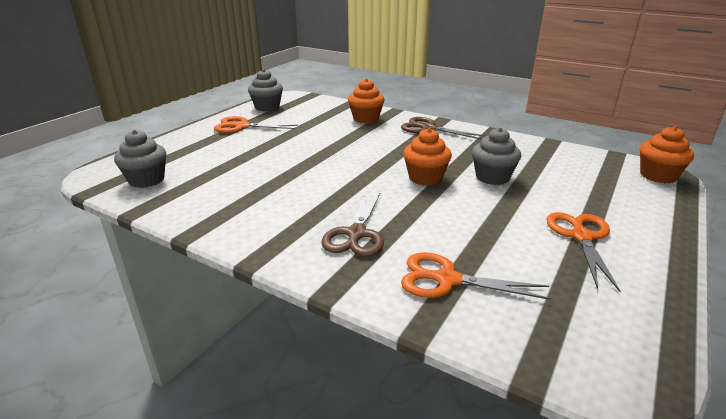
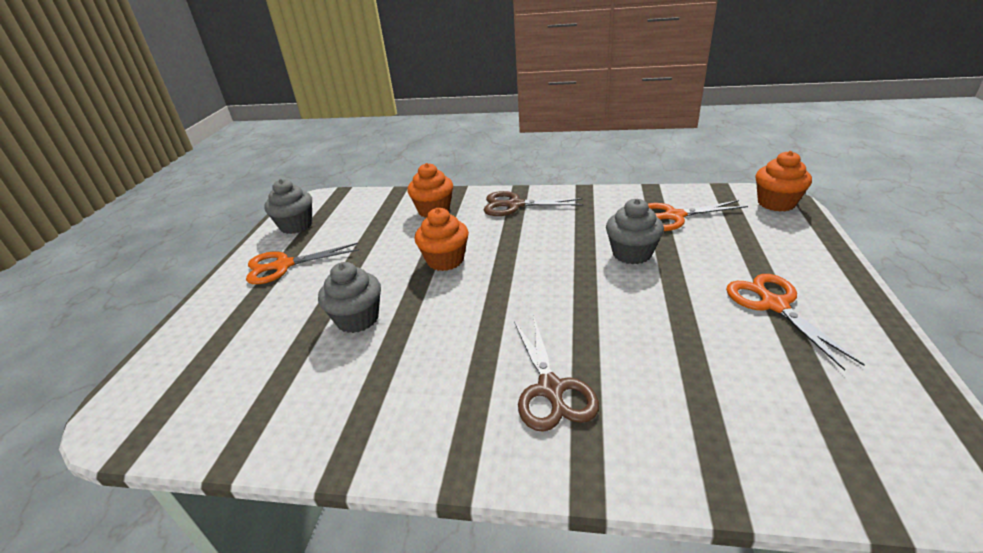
camera: 20 degrees left, 5 degrees up
grey cupcake [114,130,166,188] -> grey cupcake moved to [318,262,381,333]
orange scissors [401,252,551,300] -> orange scissors moved to [648,200,748,231]
orange cupcake [403,128,452,186] -> orange cupcake moved to [415,208,469,271]

